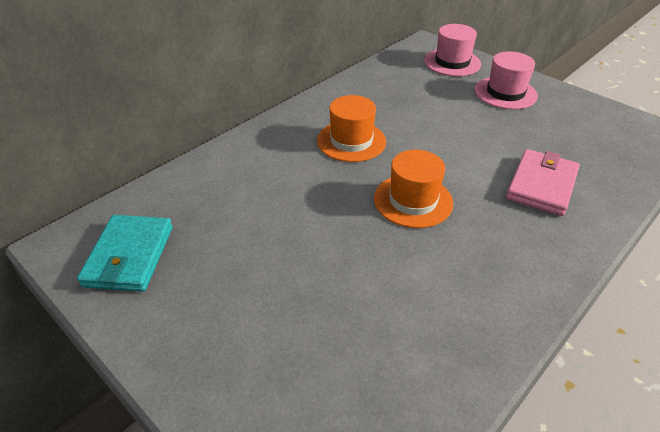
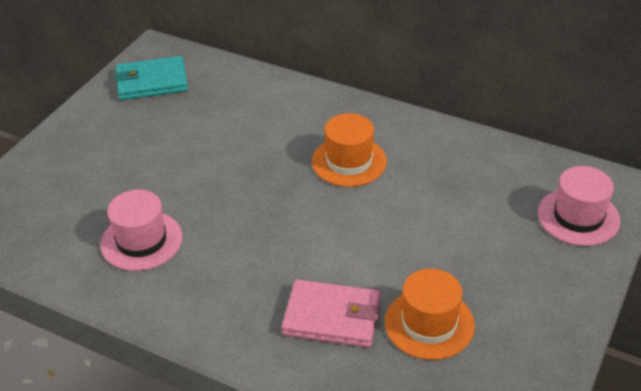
camera: 75 degrees right, 0 degrees up
orange hat [374,150,453,228] -> orange hat moved to [385,268,475,360]
pink hat [475,51,538,109] -> pink hat moved to [100,190,182,271]

